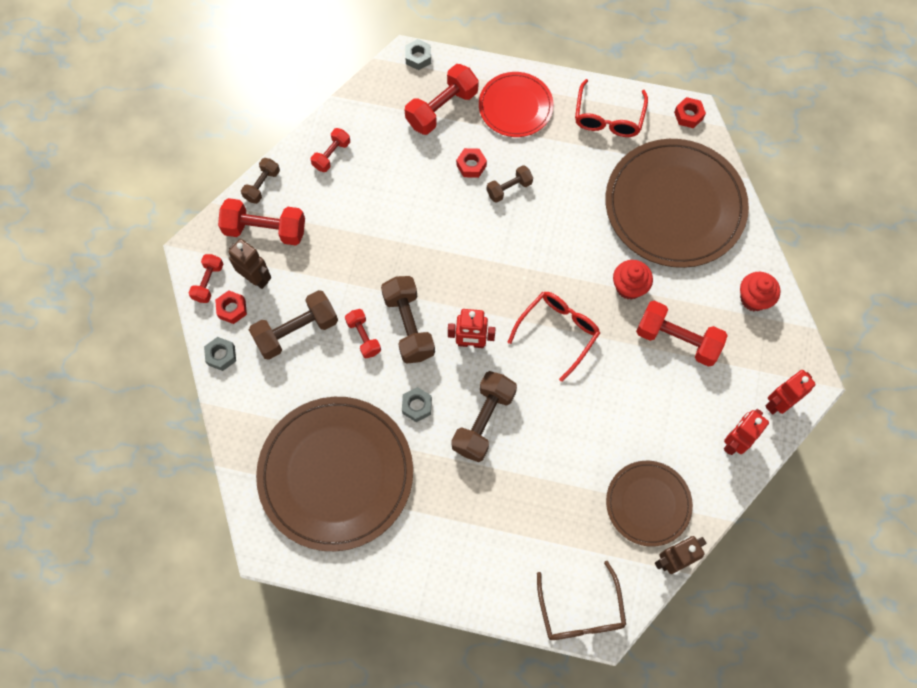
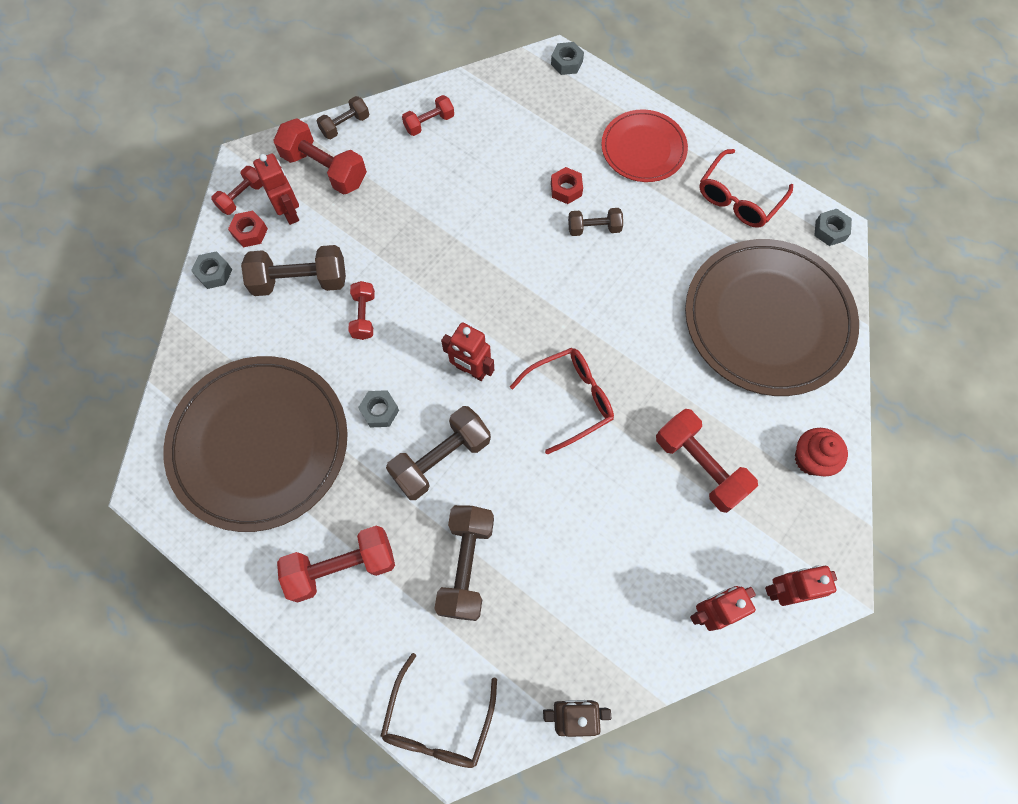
camera: 25 degrees right, 0 degrees up
brown robot [228,239,271,289] -> red robot [253,154,299,225]
brown dumbbell [381,276,435,364] -> brown dumbbell moved to [434,505,494,621]
red dumbbell [405,64,479,135] -> red dumbbell moved to [277,526,395,603]
brown plate [606,461,693,547] -> none
red cupcake [613,260,653,300] -> none
red nut [674,97,706,128] -> grey nut [814,209,852,246]

